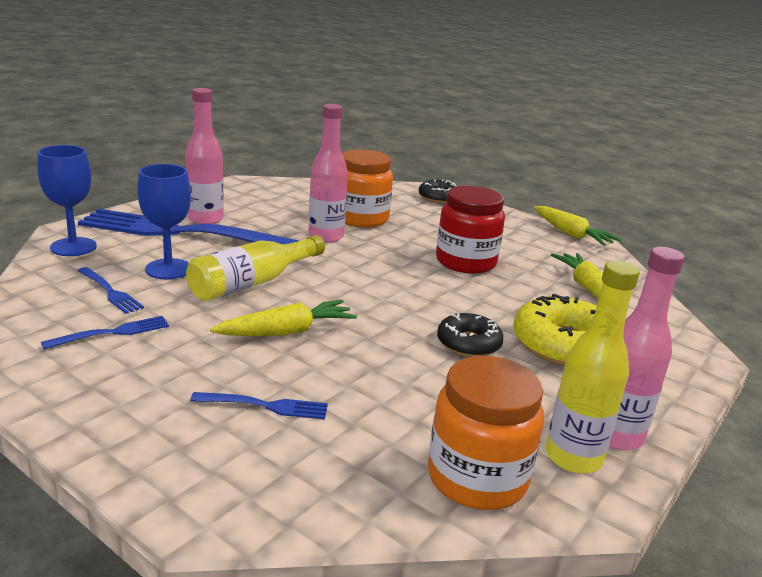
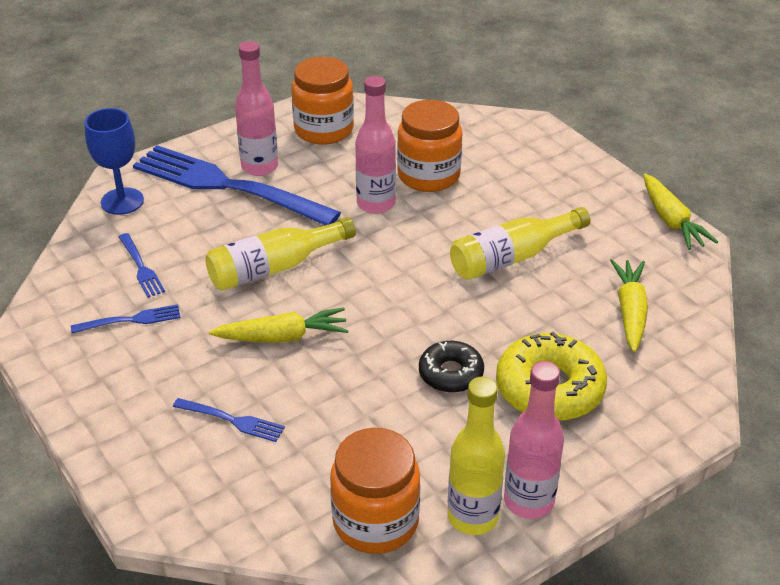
camera: 20 degrees right, 15 degrees up
blue goblet [137,164,191,279] -> none
black donut [419,179,458,204] -> none
red jar [436,186,505,274] -> yellow bottle [450,207,590,280]
none -> orange jar [291,57,354,145]

